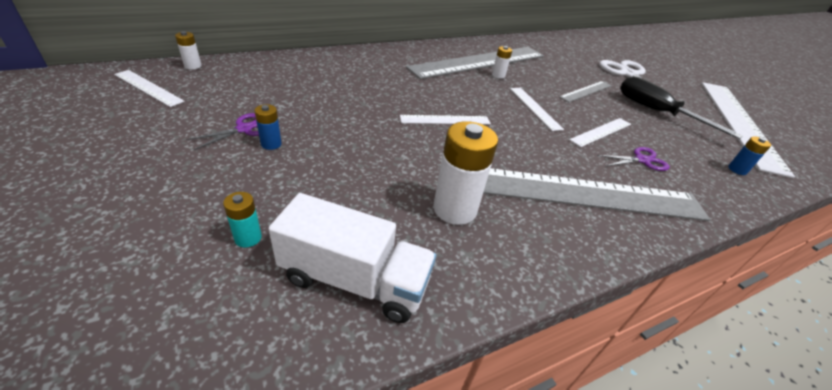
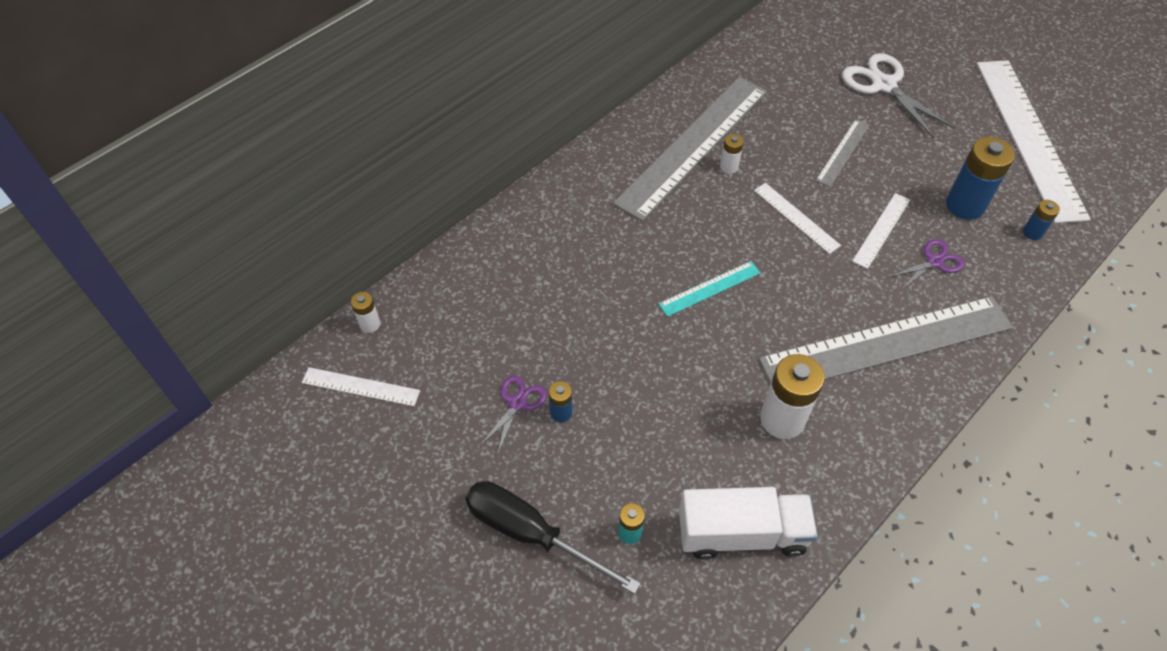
camera: 15 degrees left, 15 degrees up
white ruler [400,115,491,124] -> turquoise ruler [659,261,761,317]
black screwdriver [620,76,743,139] -> black screwdriver moved to [465,481,641,594]
none -> blue battery [946,137,1015,220]

